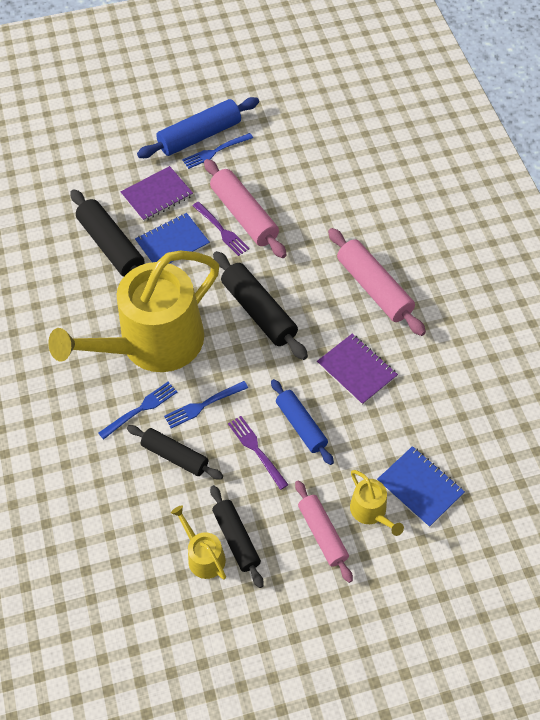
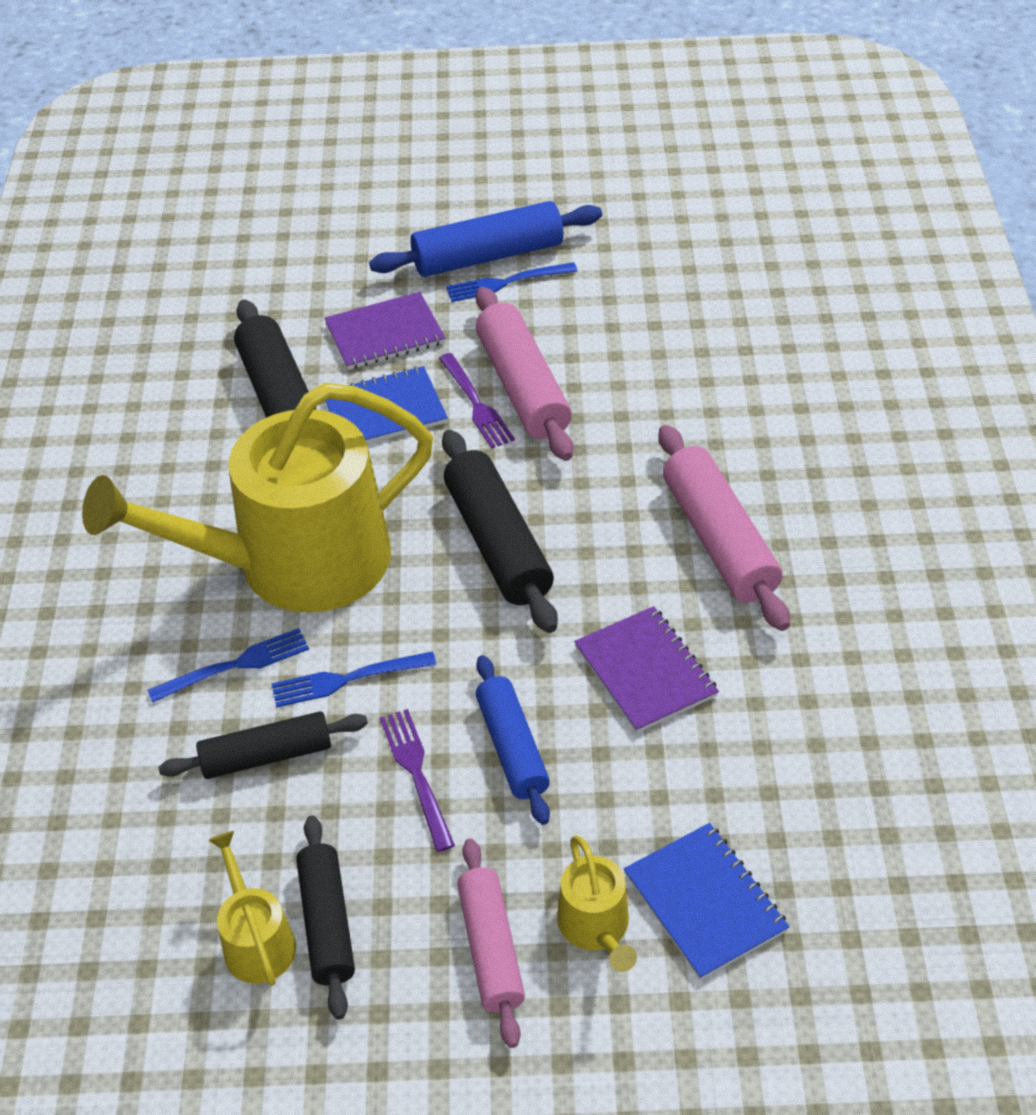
camera: 15 degrees right, 10 degrees down
black rolling pin [127,425,223,480] -> black rolling pin turned 60 degrees counterclockwise [158,711,368,779]

